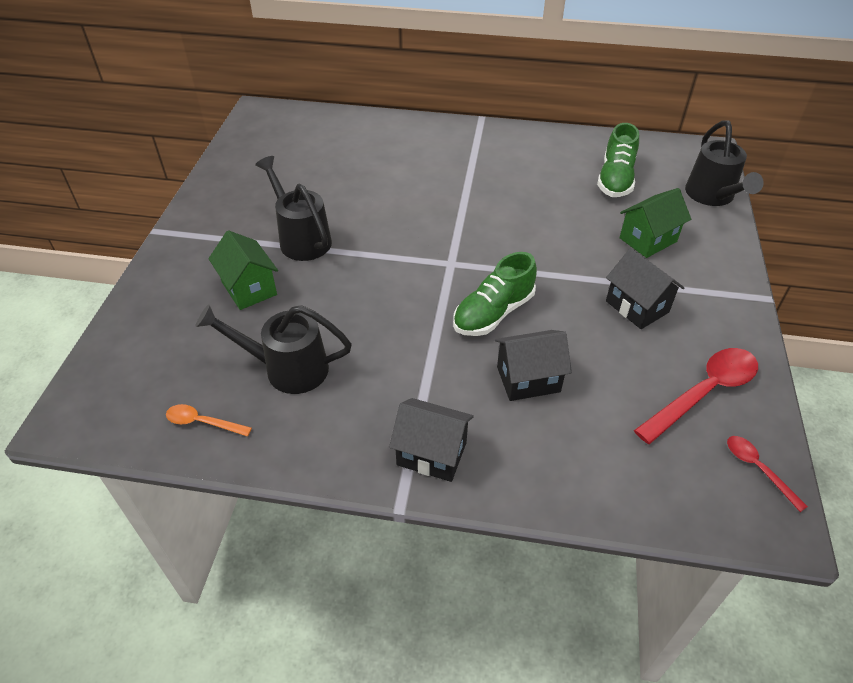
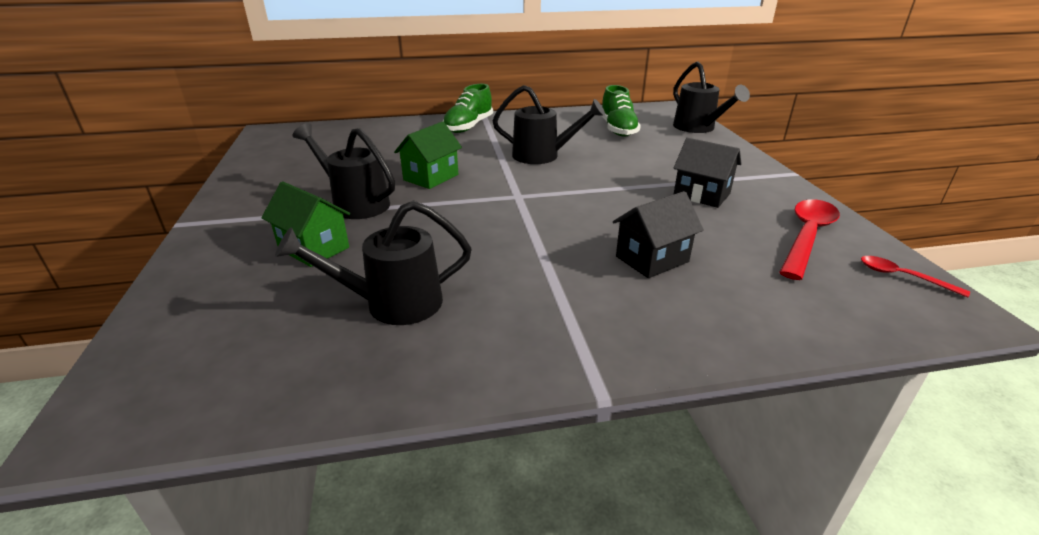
camera: 20 degrees left, 15 degrees down
orange spoon [166,404,252,436] -> none
black house [389,398,474,482] -> none
green shoe [453,252,537,336] -> green shoe moved to [443,84,493,133]
green house [620,188,691,258] -> green house moved to [394,121,462,189]
none -> black watering can [492,85,605,164]

